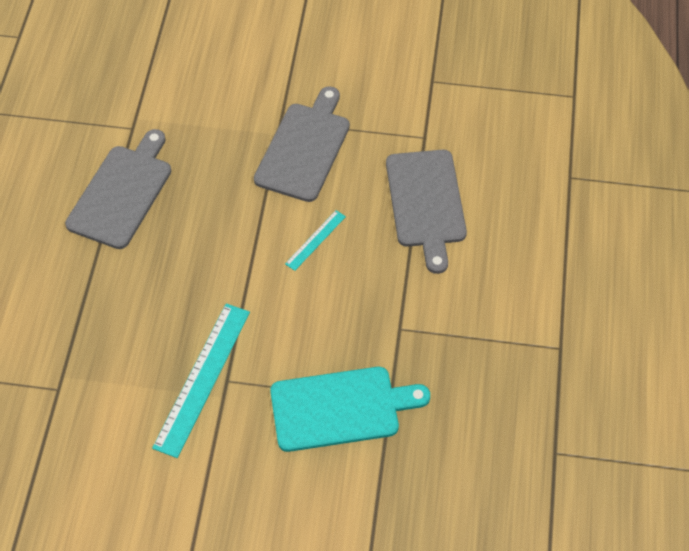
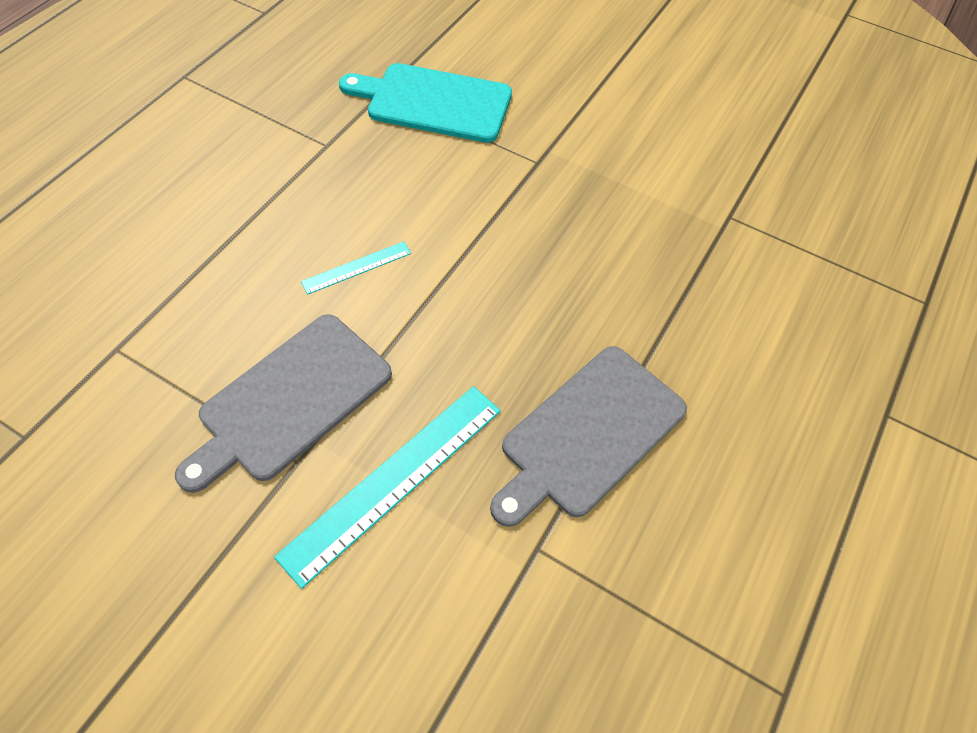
camera: 160 degrees left, 0 degrees up
turquoise ruler [152,303,250,458] -> turquoise ruler moved to [274,386,501,589]
grey cutting board [386,150,467,274] -> none

